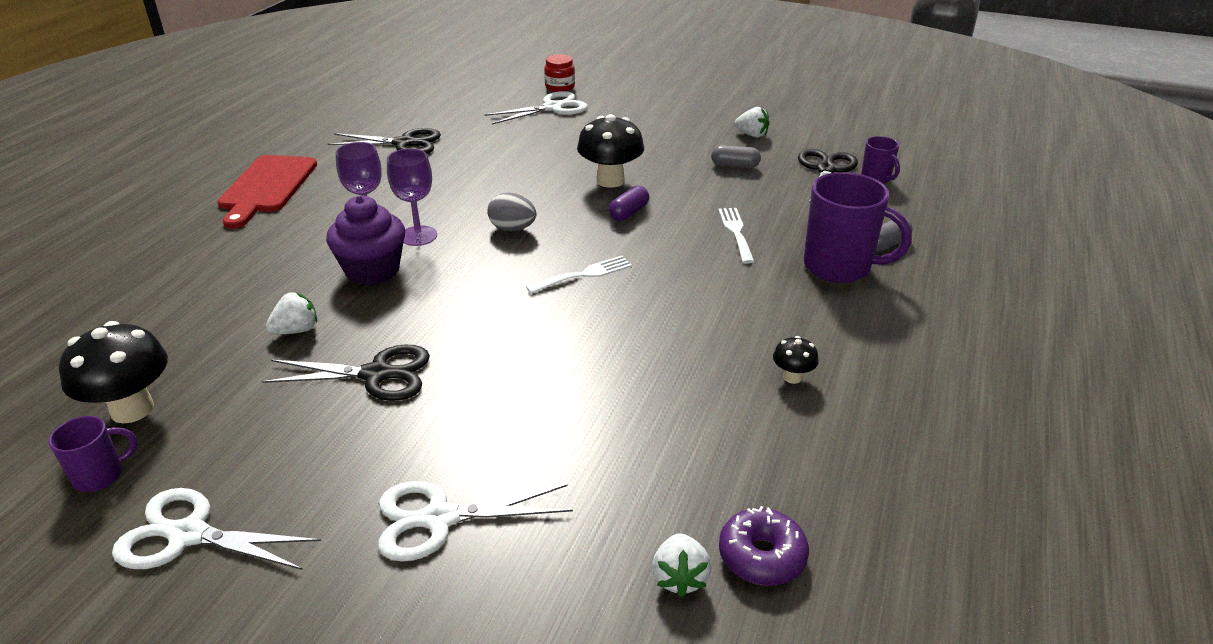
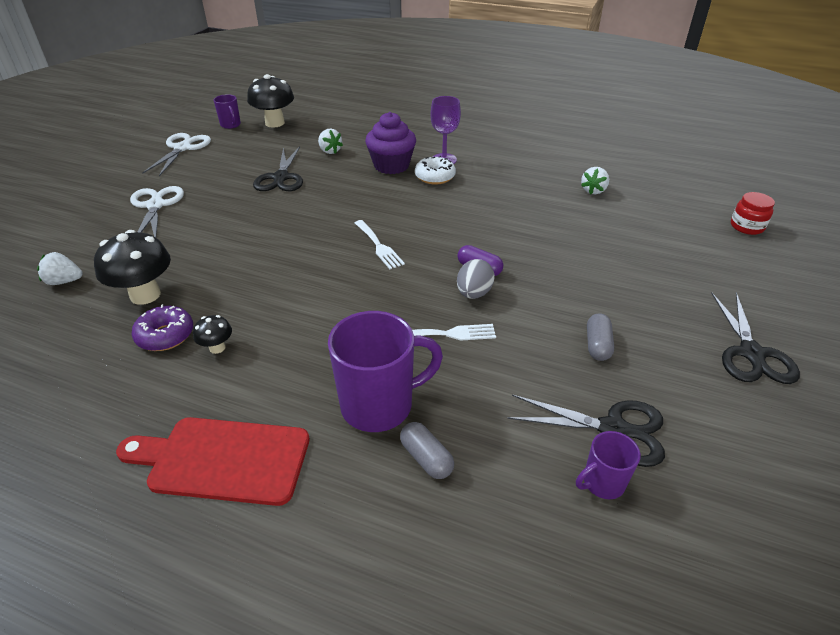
camera: 90 degrees right, 5 degrees up
red cutting board [217,155,317,229] -> red cutting board moved to [116,417,310,506]
black scissors [328,128,441,154] -> black scissors moved to [711,292,800,384]
purple goblet [387,148,437,246] -> white donut [415,156,456,185]
white scissors [484,91,588,125] -> none
grey egg [487,193,537,231] -> grey egg moved to [457,259,495,299]
black mushroom [577,114,644,188] -> black mushroom moved to [94,230,171,305]
purple donut [719,506,809,586] -> purple donut moved to [132,304,193,351]
white strawberry [735,107,769,137] -> white strawberry moved to [581,167,609,195]
purple mug [804,172,912,283] -> purple mug turned 135 degrees counterclockwise [328,311,443,432]

